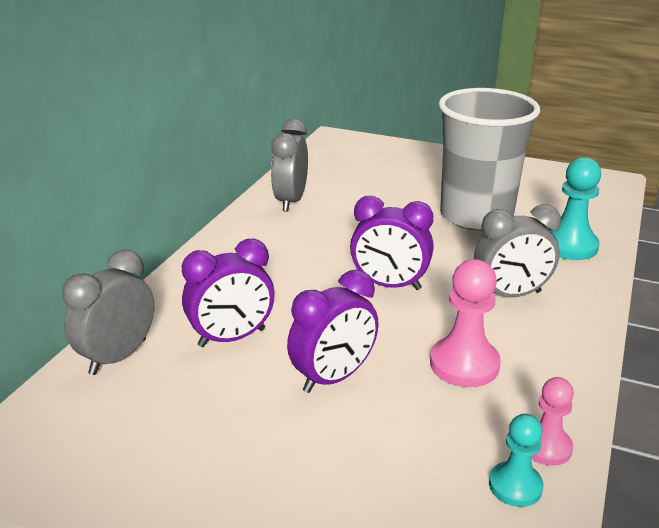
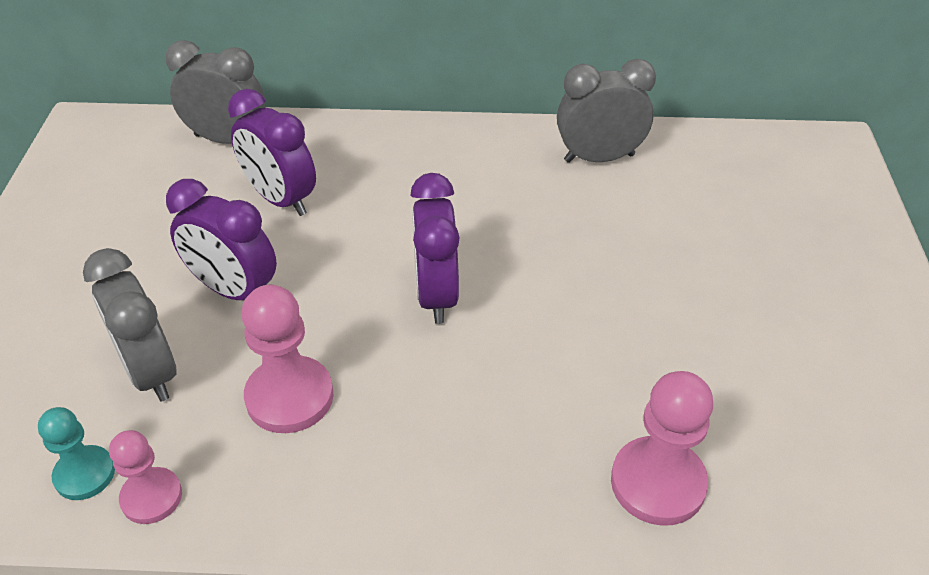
camera: 70 degrees right, 15 degrees up
grey cup [438,88,540,231] -> none
grey clock [474,204,561,298] -> grey clock moved to [83,248,177,402]
turquoise pawn [549,157,601,260] -> pink pawn [611,371,713,526]

